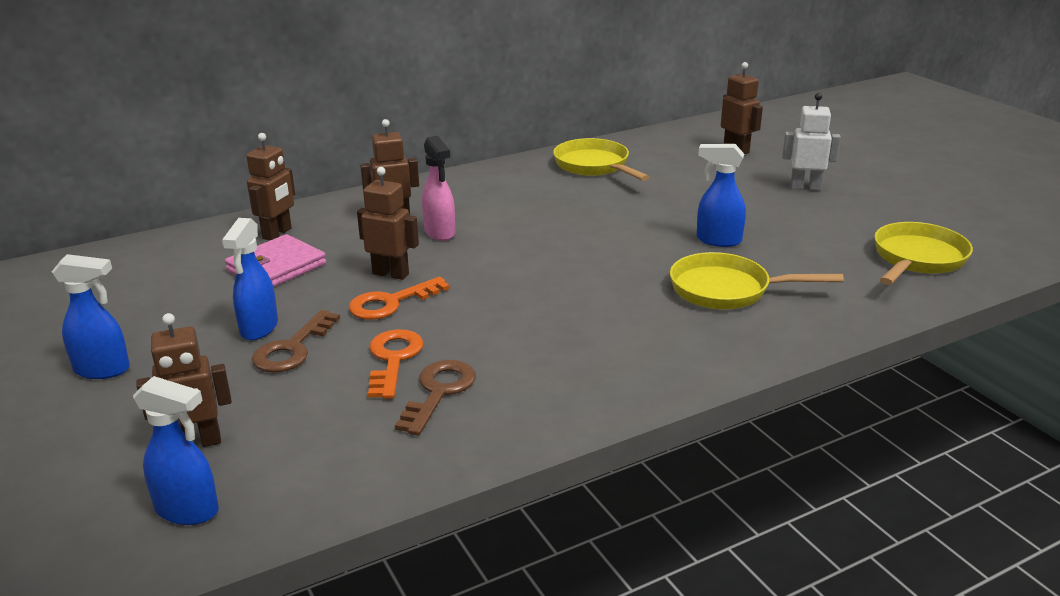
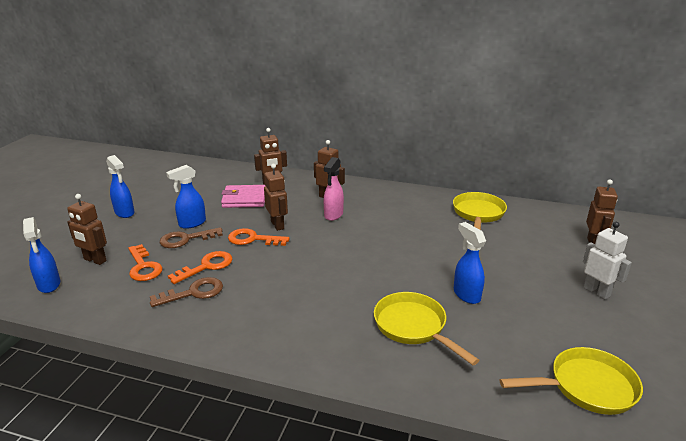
camera: 45 degrees right, 0 degrees up
none -> orange key [128,244,163,281]

